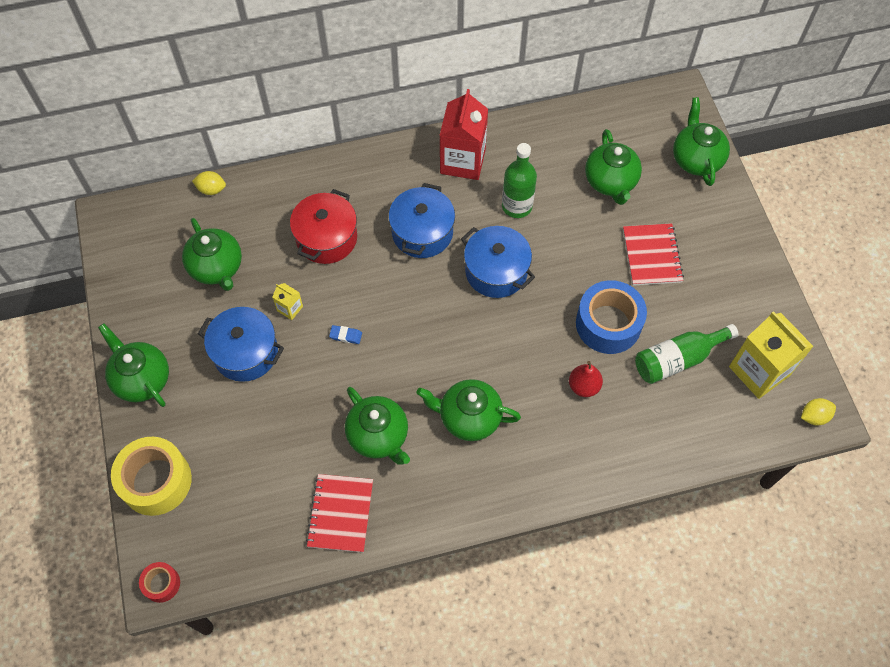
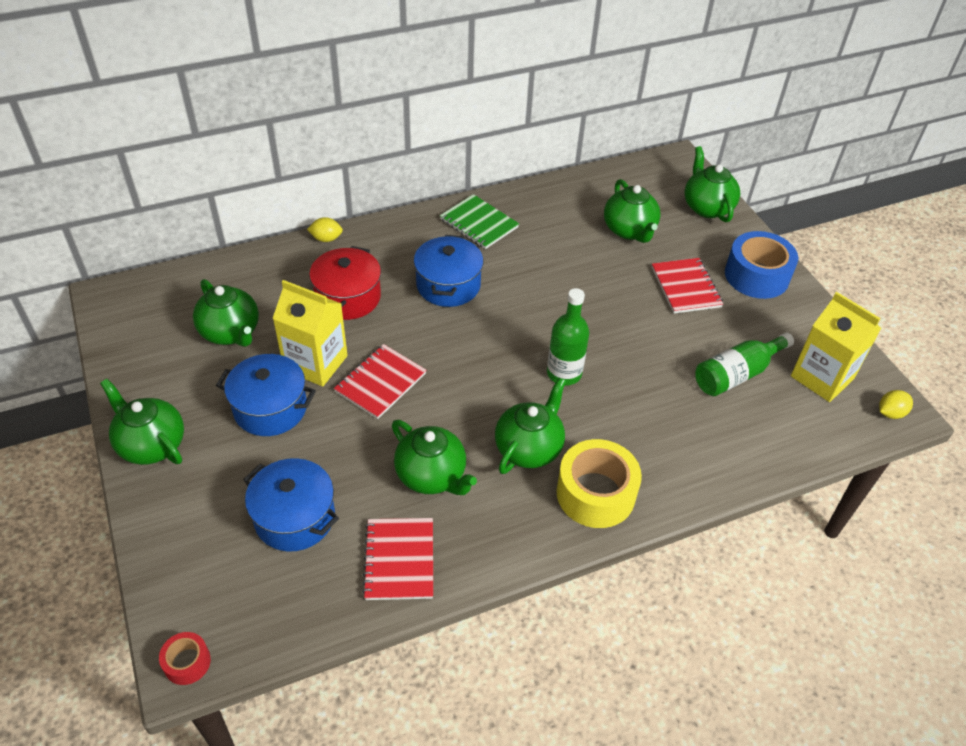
camera: 10 degrees left, 15 degrees down
yellow tape [111,437,192,516] -> yellow tape moved to [556,439,642,528]
yellow lemon [192,171,226,195] -> yellow lemon moved to [307,217,343,242]
yellow carton [272,283,303,320] -> yellow carton [272,280,348,387], size x2.24
blue eraser [329,325,362,344] -> red notebook [334,344,427,419]
green teapot [416,379,521,441] -> green teapot turned 120 degrees clockwise [495,378,566,474]
red carton [439,89,488,180] -> green notebook [440,194,519,249]
blue pot [461,226,535,298] -> blue pot moved to [243,458,339,552]
green bottle [502,143,537,218] -> green bottle moved to [547,288,589,385]
red pear [569,361,603,397] -> none
blue tape [576,280,647,354] -> blue tape moved to [725,231,798,299]

